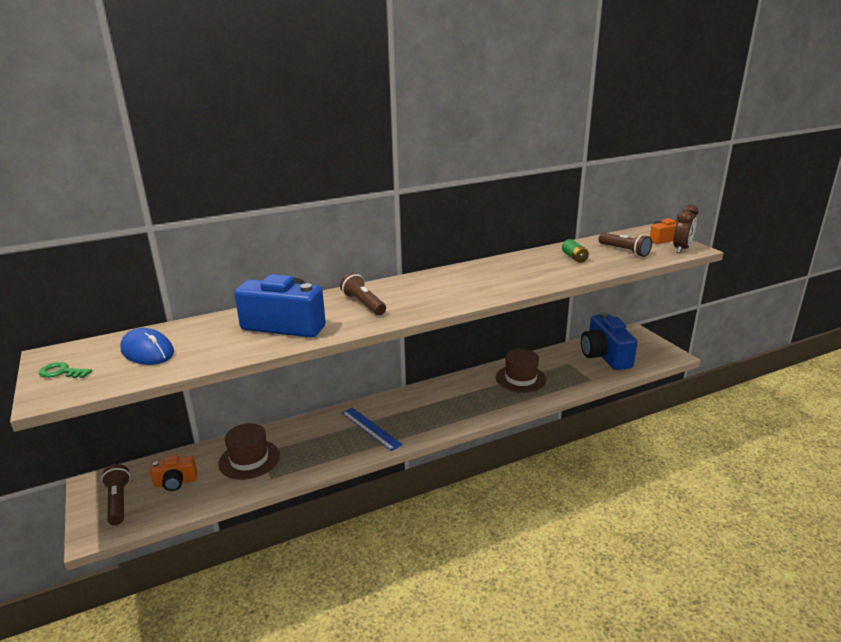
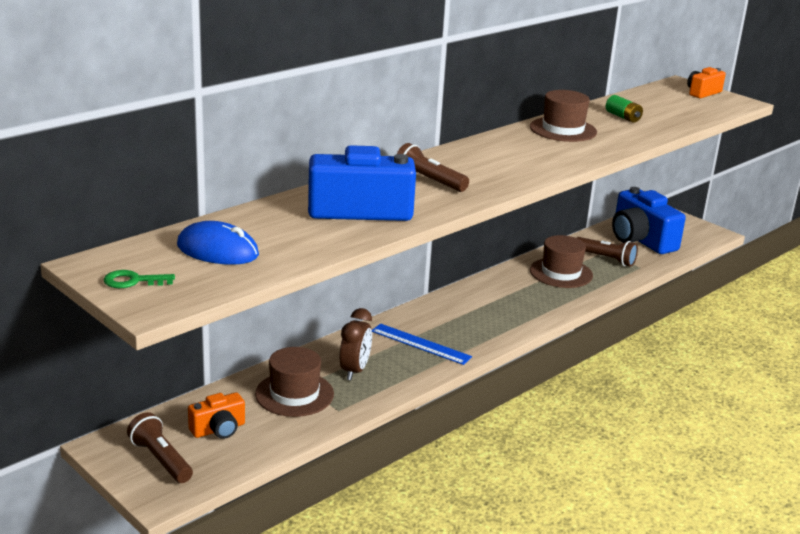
camera: 20 degrees left, 0 degrees up
brown flashlight [598,233,652,257] -> brown flashlight moved to [577,237,638,267]
brown clock [673,204,698,253] -> brown clock moved to [340,308,372,380]
none -> brown hat [530,90,597,142]

